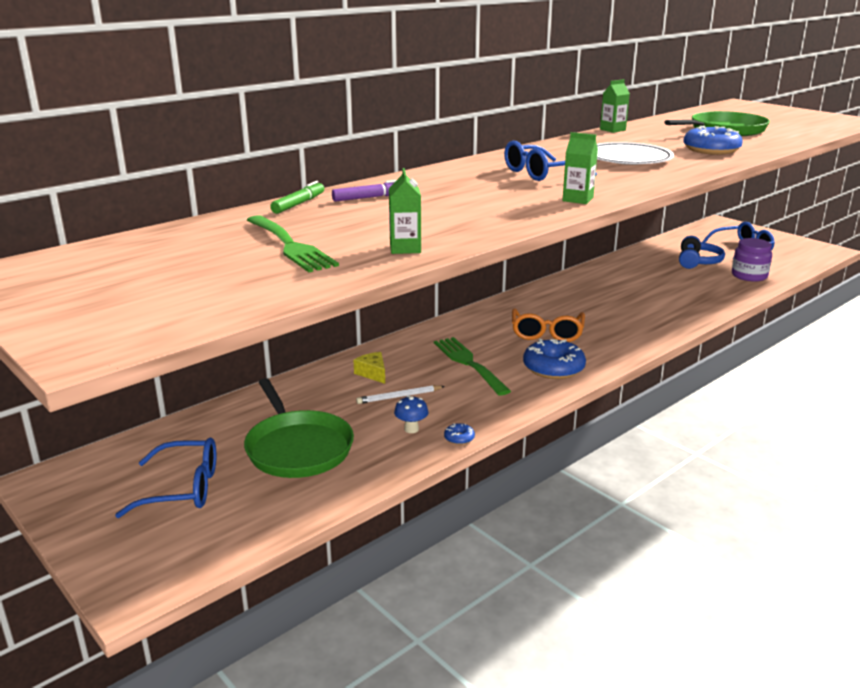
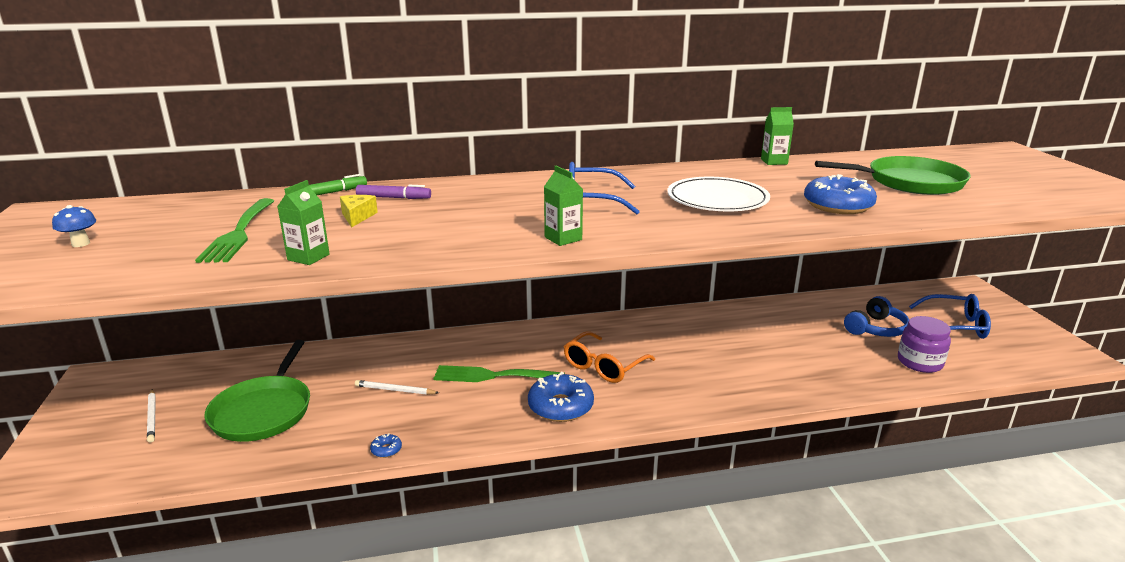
camera: 30 degrees right, 0 degrees up
blue glasses [115,438,216,518] -> white pencil [147,389,156,442]
yellow cheese [354,352,385,384] -> yellow cheese moved to [340,195,378,227]
blue mushroom [394,395,428,433] -> blue mushroom moved to [52,205,96,247]
green fork [434,337,511,396] -> green fork turned 90 degrees counterclockwise [433,365,565,382]

